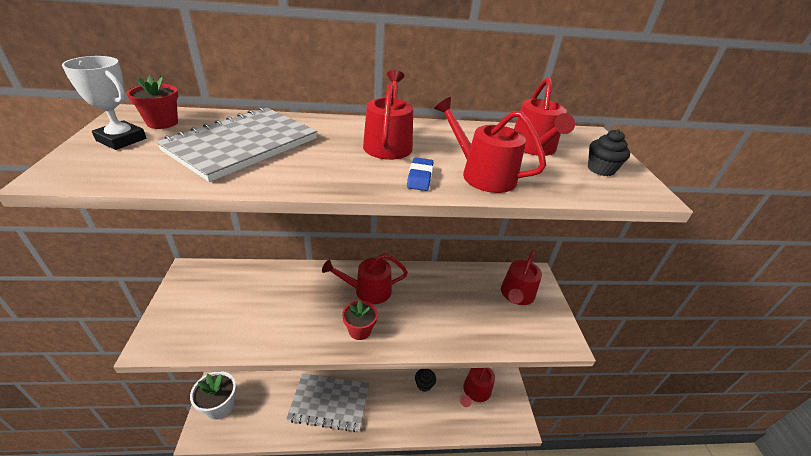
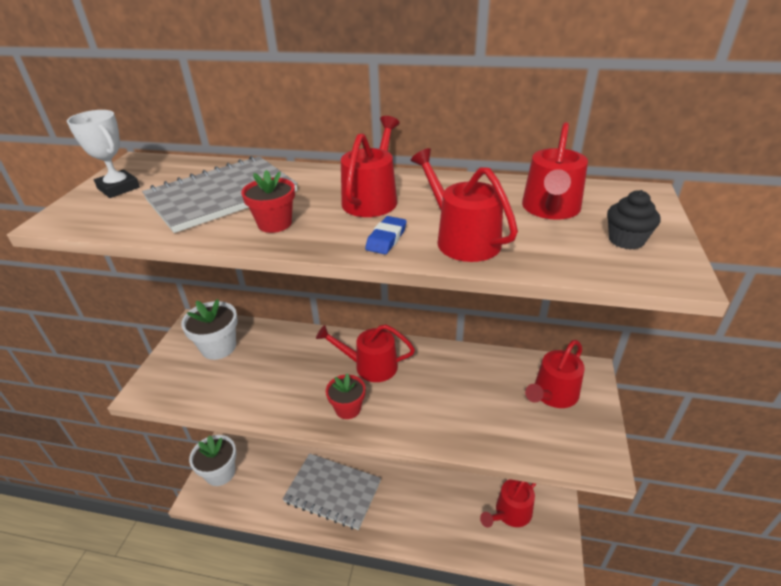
camera: 20 degrees right, 0 degrees up
red flower pot [127,76,178,129] -> red flower pot moved to [241,170,295,233]
black cupcake [415,369,436,392] -> none
none -> white flower pot [181,299,238,360]

